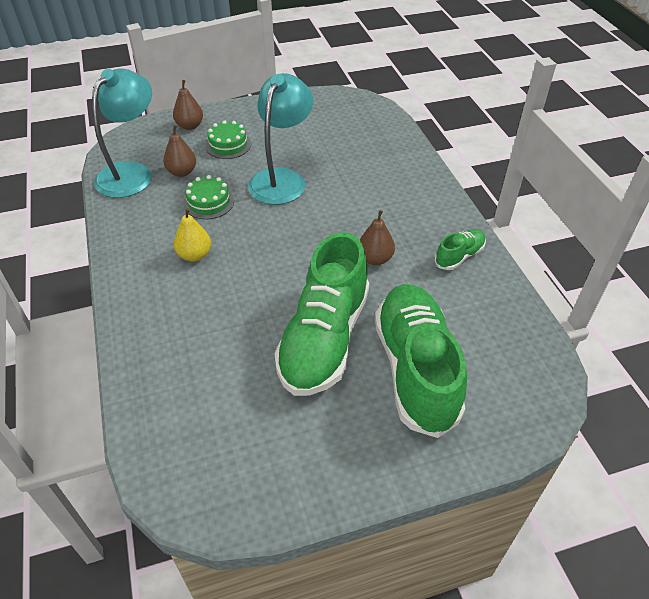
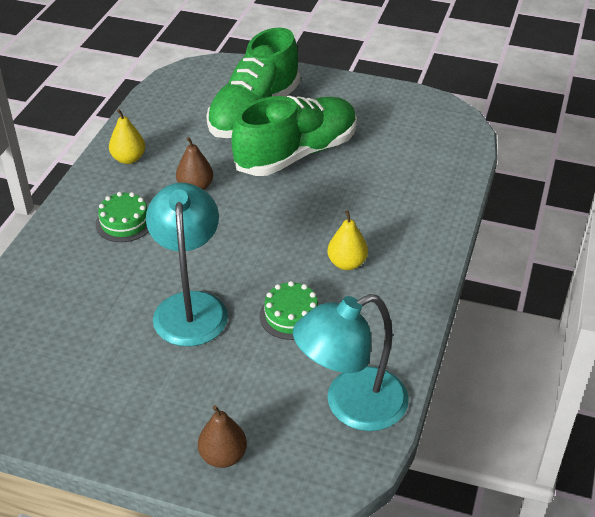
camera: 145 degrees left, 5 degrees down
brown pear [163,125,196,177] -> none
green cake [205,120,251,159] -> green cake moved to [95,192,149,242]
turquoise lamp [248,73,313,205] -> turquoise lamp turned 120 degrees clockwise [146,183,228,346]
green shoe [435,229,486,270] -> yellow pear [109,109,145,164]

